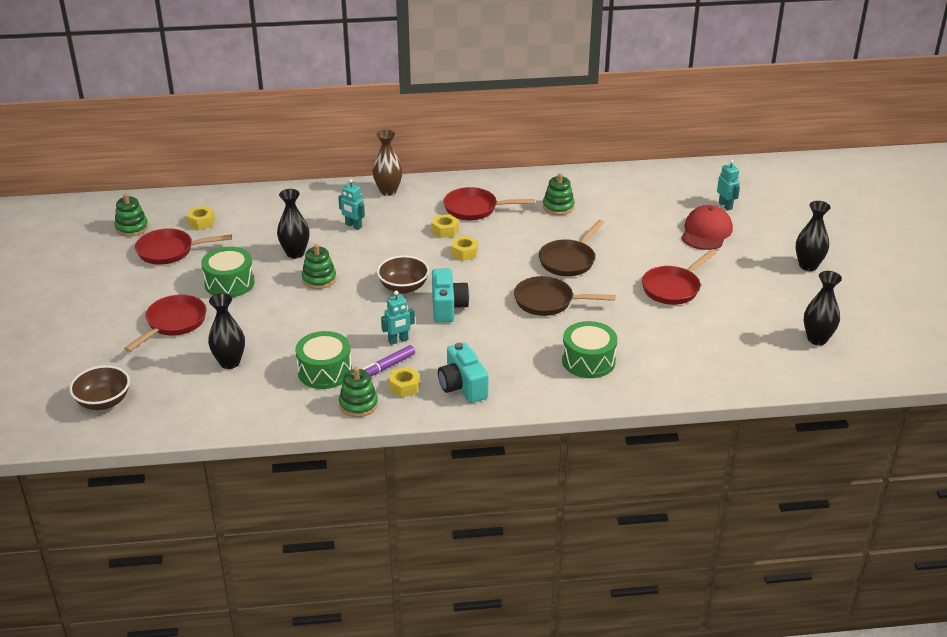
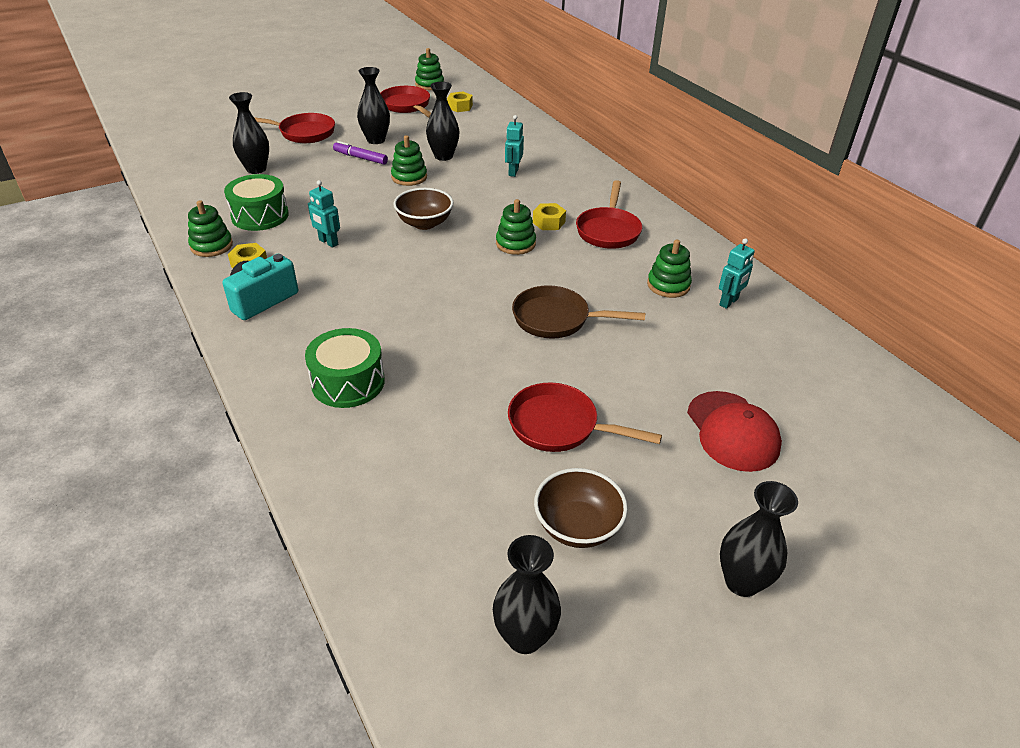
camera: 65 degrees right, 5 degrees up
brown bowl [69,365,130,410] -> brown bowl moved to [534,468,628,548]
green drum [201,247,255,297] -> black vase [357,67,390,144]
purple marker [362,345,415,377] -> purple marker moved to [333,141,388,165]
brown vase [372,130,403,196] -> none
turquoise camera [432,268,470,323] -> none
red pan [444,187,535,220] -> red pan turned 150 degrees counterclockwise [576,180,642,249]
yellow nut [451,236,478,261] -> green stacking toy [496,199,536,255]
brown pan [514,276,616,316] -> none
red cap [681,205,733,250] -> red cap turned 75 degrees clockwise [687,391,782,472]
turquoise robot [717,160,740,211] -> turquoise robot moved to [719,238,755,309]

